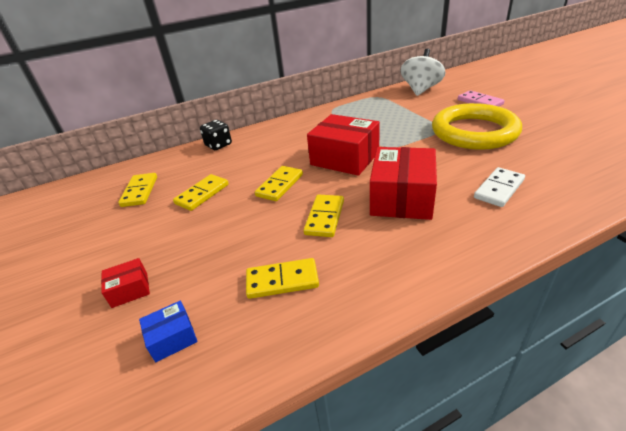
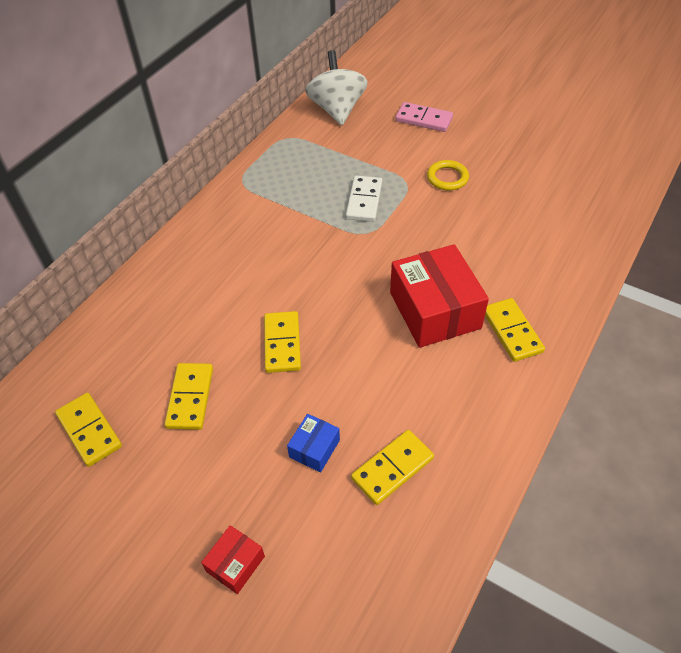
camera: 35 degrees left, 15 degrees up
blue box [139,301,198,362] -> blue box moved to [287,414,340,473]
black dice [200,120,232,150] -> none
yellow domino [304,194,344,237] -> yellow domino moved to [485,298,545,362]
red box [307,114,380,176] -> none
yellow ring [432,103,522,150] -> yellow ring [427,160,469,191], size x0.40
white domino [474,167,525,207] -> white domino moved to [346,176,382,222]

